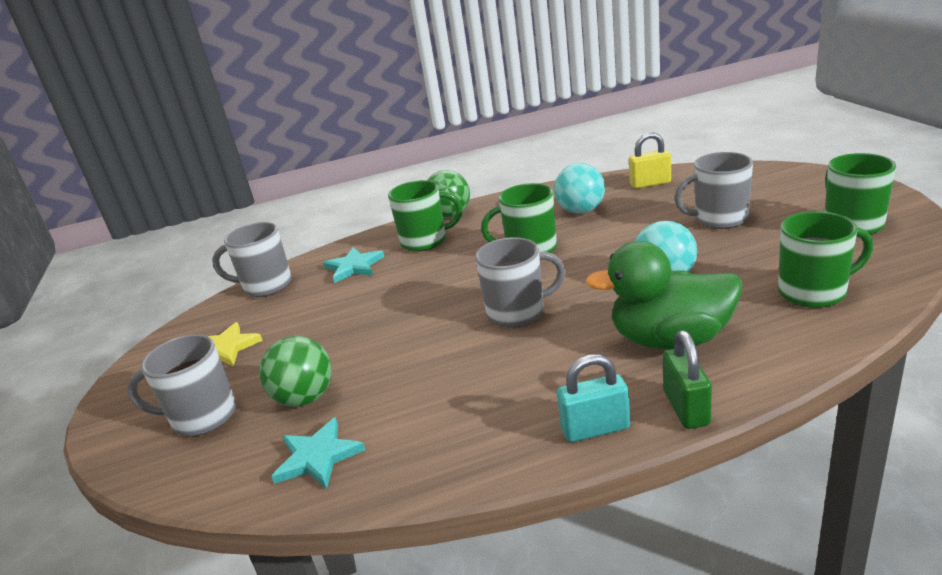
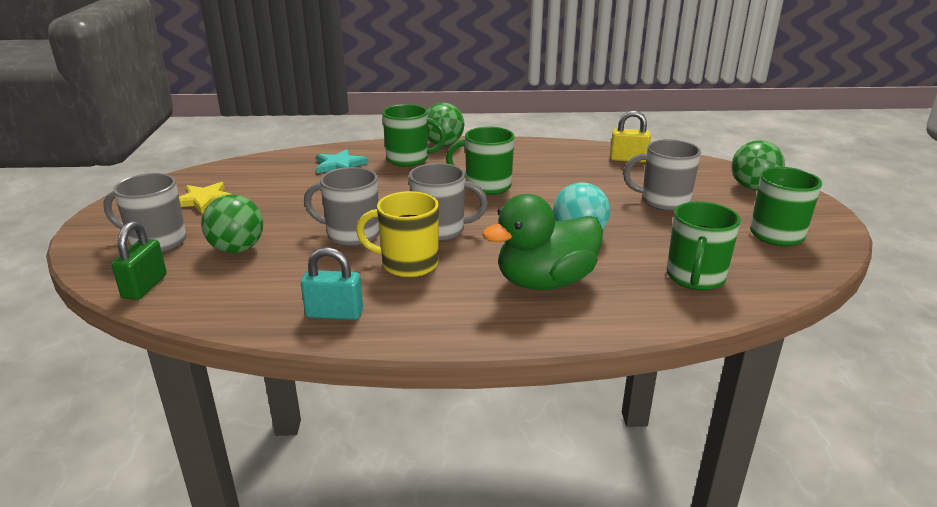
camera: 10 degrees right, 0 degrees up
grey mug [212,222,292,297] -> grey mug moved to [304,167,379,247]
turquoise star [271,417,365,489] -> none
turquoise ball [554,163,605,214] -> none
turquoise padlock [557,354,630,442] -> turquoise padlock moved to [301,247,363,320]
green duck [585,241,742,350] -> green duck turned 45 degrees counterclockwise [482,194,603,290]
green padlock [663,330,712,429] -> green padlock moved to [111,221,167,300]
green mug [778,211,873,308] -> green mug turned 105 degrees clockwise [667,201,741,290]
none -> yellow mug [356,191,439,278]
none -> green ball [731,140,785,190]

